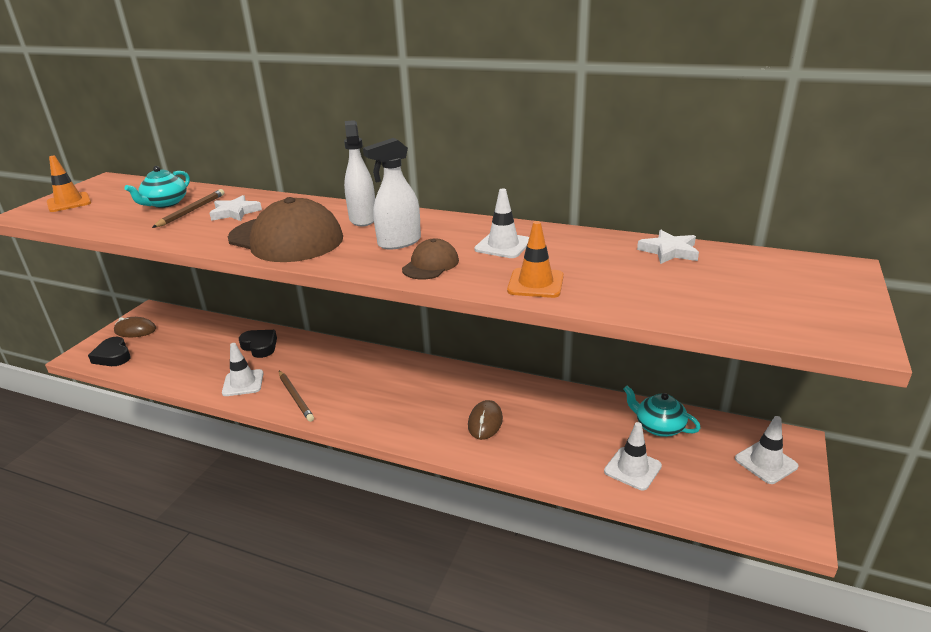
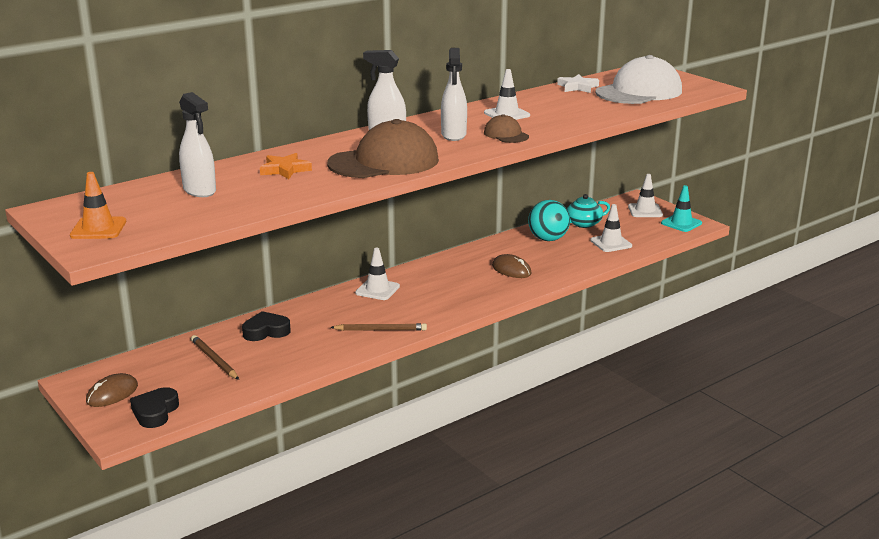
camera: 60 degrees left, 5 degrees down
black heart [88,337,131,366] -> black heart turned 105 degrees clockwise [130,387,179,428]
turquoise teapot [124,166,190,208] -> white spray bottle [179,92,216,197]
brown pencil [152,189,224,228] -> brown pencil moved to [191,335,239,380]
white star [210,195,262,221] -> orange star [260,153,312,179]
white traffic cone [222,343,264,396] -> white traffic cone moved to [355,248,400,300]
orange traffic cone [507,221,564,298] -> none
none -> turquoise ball [528,200,570,241]
none -> white cap [595,55,682,104]
none -> turquoise traffic cone [661,185,702,232]

